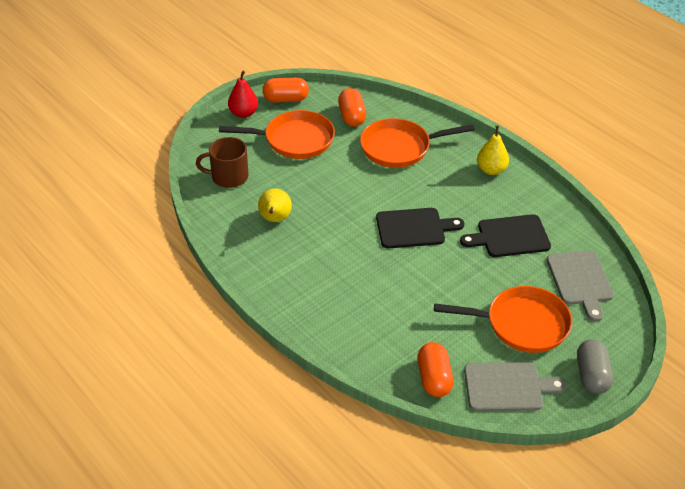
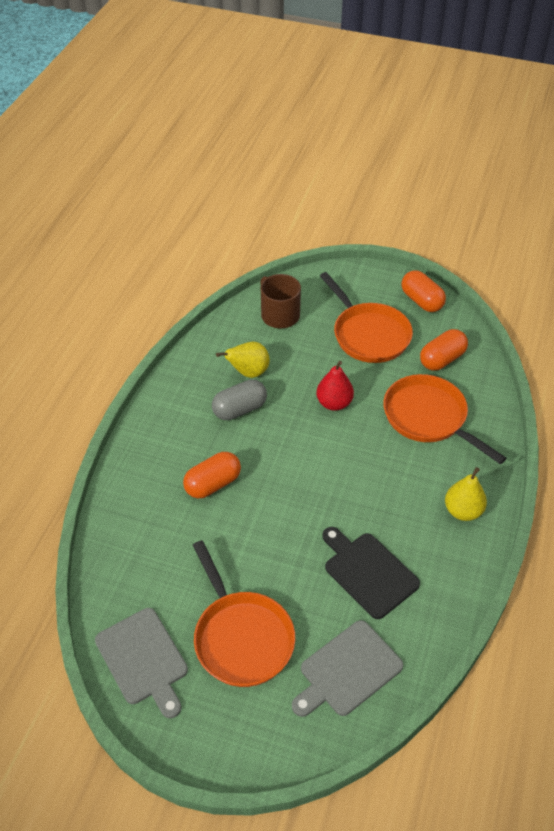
camera: 60 degrees right, 5 degrees up
red pear [228,71,258,118] -> red pear moved to [316,361,354,411]
black cutting board [376,208,464,249] -> none
orange capsule [417,342,454,397] -> orange capsule moved to [183,452,241,498]
grey capsule [577,339,613,394] -> grey capsule moved to [212,380,267,420]

